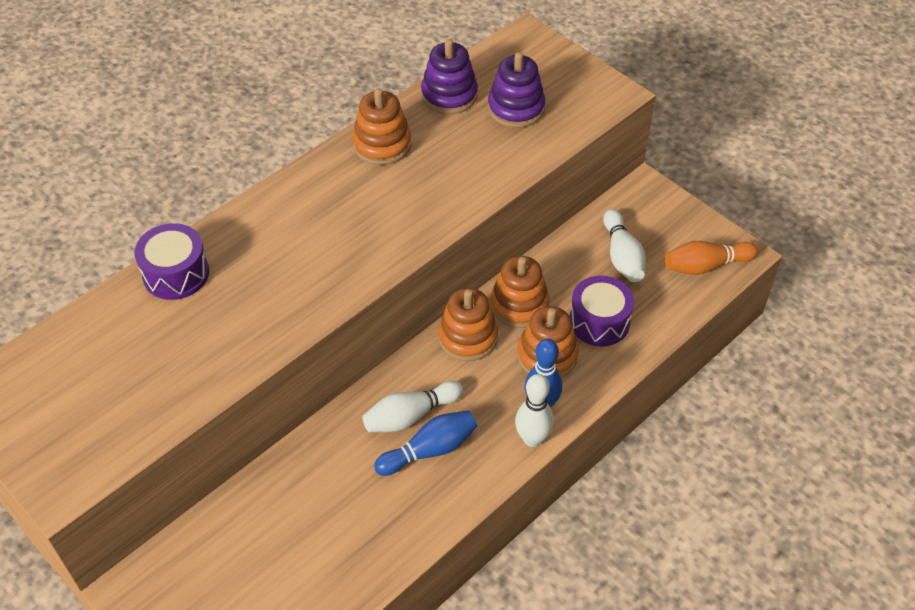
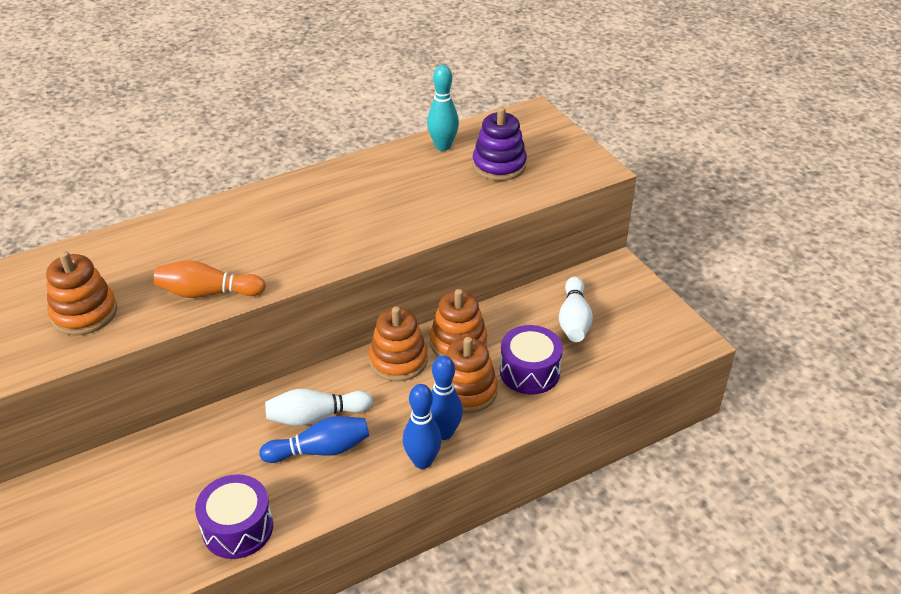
camera: 15 degrees right, 10 degrees down
purple drum [134,223,209,300] -> purple drum moved to [195,474,273,559]
orange stacking toy [352,88,412,165] -> orange stacking toy moved to [46,251,117,336]
purple stacking toy [421,39,478,114] -> turquoise bowling pin [427,65,459,151]
white bowling pin [515,374,554,447] -> blue bowling pin [403,384,442,469]
orange bowling pin [665,241,758,275] -> orange bowling pin moved to [154,260,266,298]

